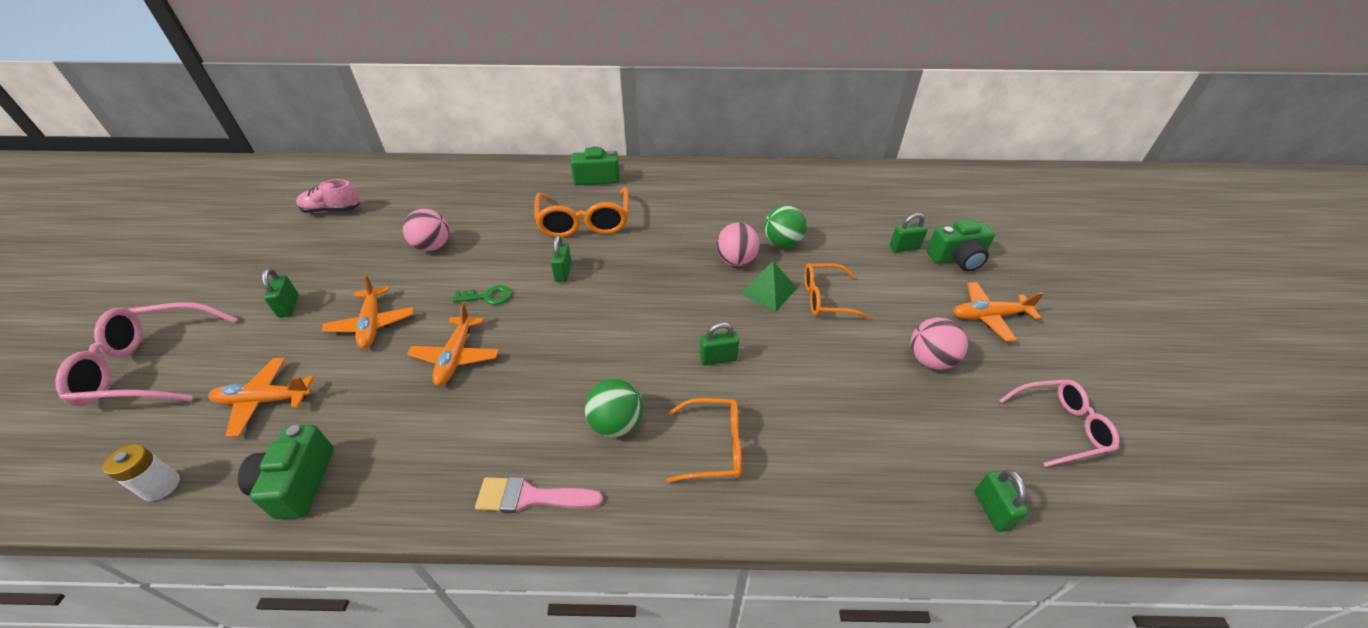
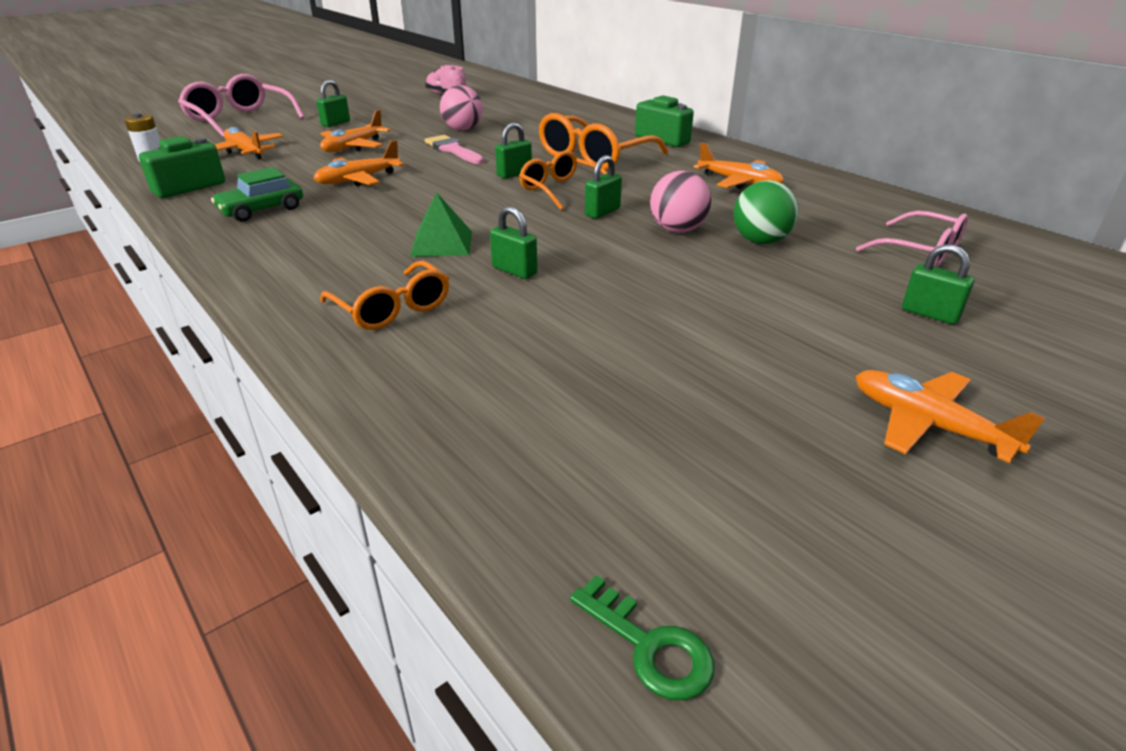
camera: 50 degrees right, 10 degrees down
green key [452,285,511,305] -> green key moved to [570,575,714,700]
pink brush [475,477,603,513] -> pink brush moved to [425,135,484,164]
green ball [585,379,643,437] -> none
green pyramid [740,261,797,311] -> green pyramid moved to [410,192,472,257]
orange glasses [804,263,870,320] -> orange glasses moved to [519,150,608,210]
pink ball [911,318,968,370] -> none
green camera [927,219,995,272] -> none
green padlock [974,469,1029,532] -> green padlock moved to [585,155,622,219]
pink glasses [999,379,1120,467] -> pink glasses moved to [856,211,968,267]
none -> green car [211,167,303,222]
none -> orange plane [693,142,784,189]

